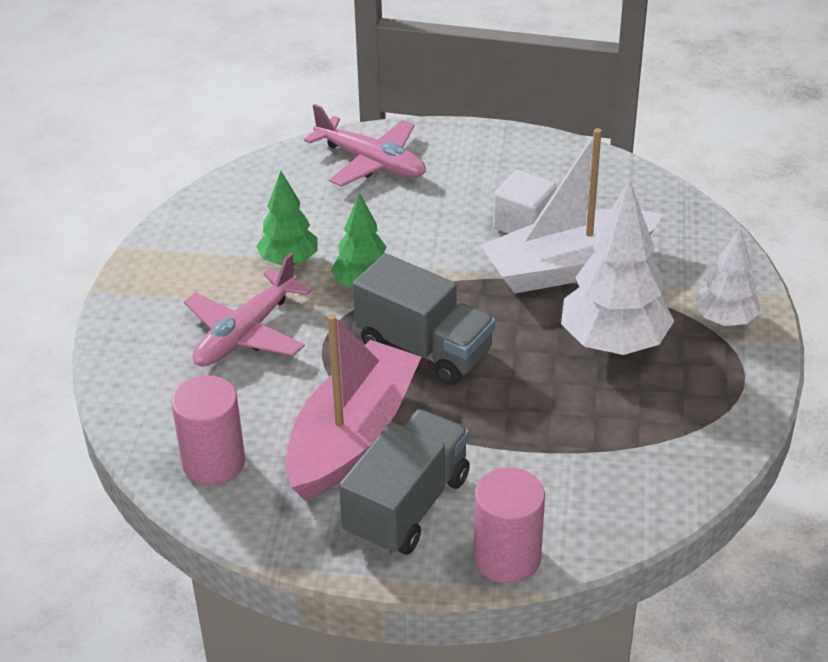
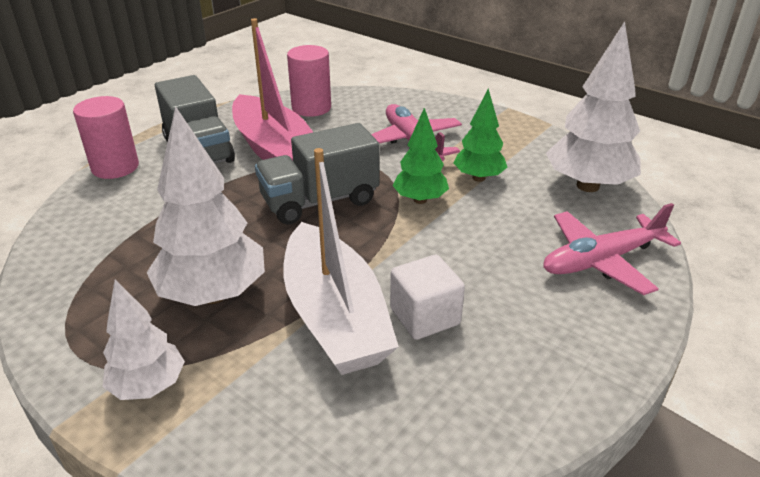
camera: 120 degrees right, 5 degrees down
white boat [481,128,663,294] -> white boat turned 150 degrees clockwise [283,148,399,375]
none -> white tree [546,21,641,192]

